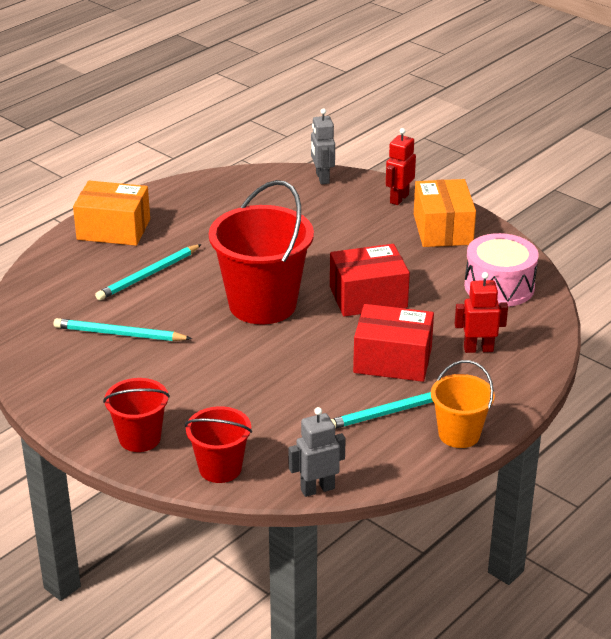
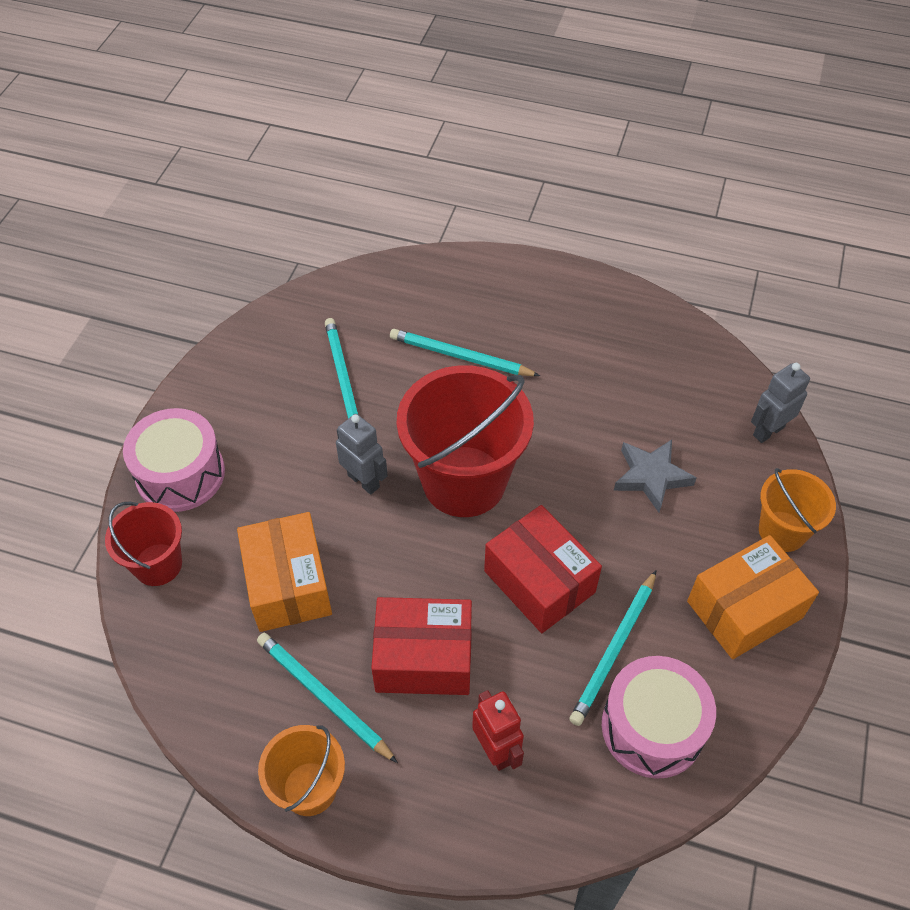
camera: 65 degrees right, 20 degrees up
orange box [73,181,150,246] -> orange box moved to [237,512,332,632]
red bucket [103,378,170,452] -> pink drum [123,408,225,512]
grey robot [288,407,346,497] -> grey robot moved to [336,414,388,495]
red box [353,304,434,382] -> red box turned 75 degrees counterclockwise [371,597,472,695]
red robot [386,128,416,205] -> orange bucket [759,468,836,552]
none -> turquoise pencil [569,570,657,726]
none -> grey star [614,440,697,512]

